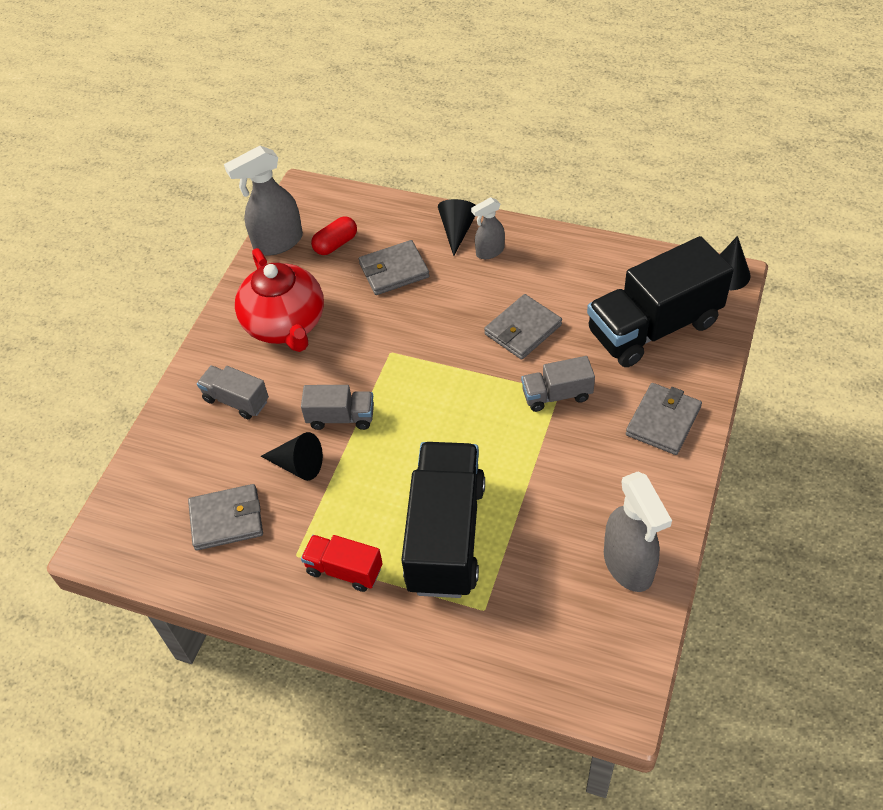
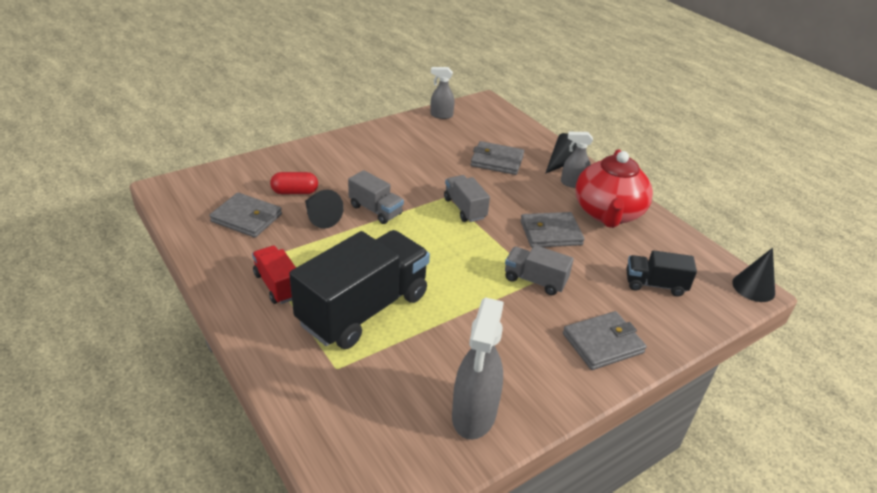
camera: 30 degrees right, 15 degrees down
grey truck [197,366,269,419] -> grey truck moved to [444,175,490,222]
grey spray bottle [224,146,303,256] -> grey spray bottle [430,67,455,119], size x0.57
red teapot [235,248,324,352] -> red teapot moved to [575,149,653,228]
red capsule [311,216,357,255] -> red capsule moved to [270,172,318,194]
black truck [587,236,734,367] -> black truck [626,250,697,297], size x0.49

